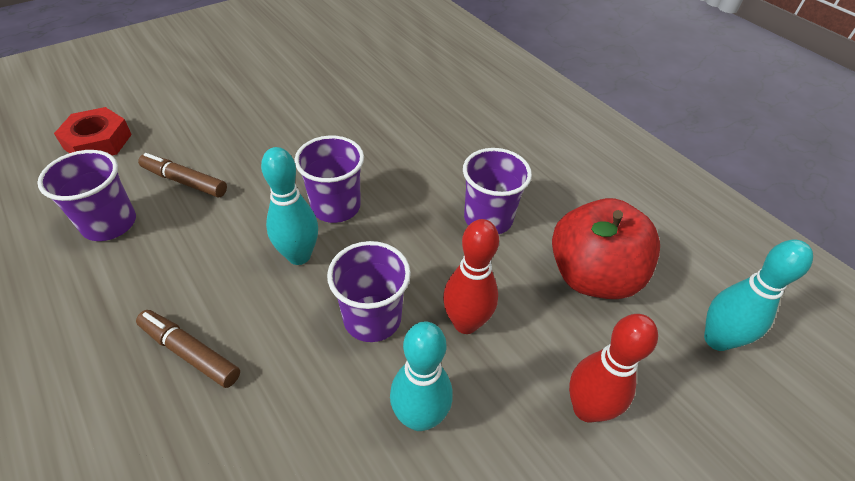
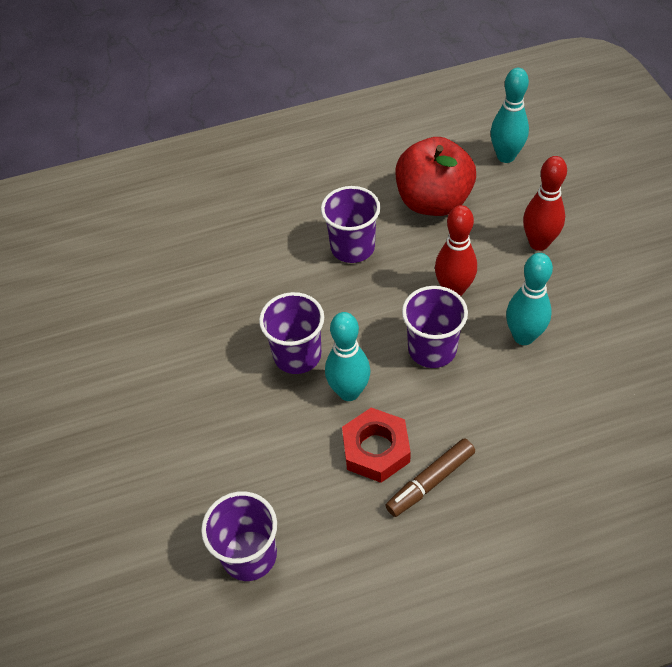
camera: 65 degrees left, 5 degrees up
red nut [54,107,132,155] -> red nut moved to [342,408,411,483]
brown marker [138,153,227,197] -> none

